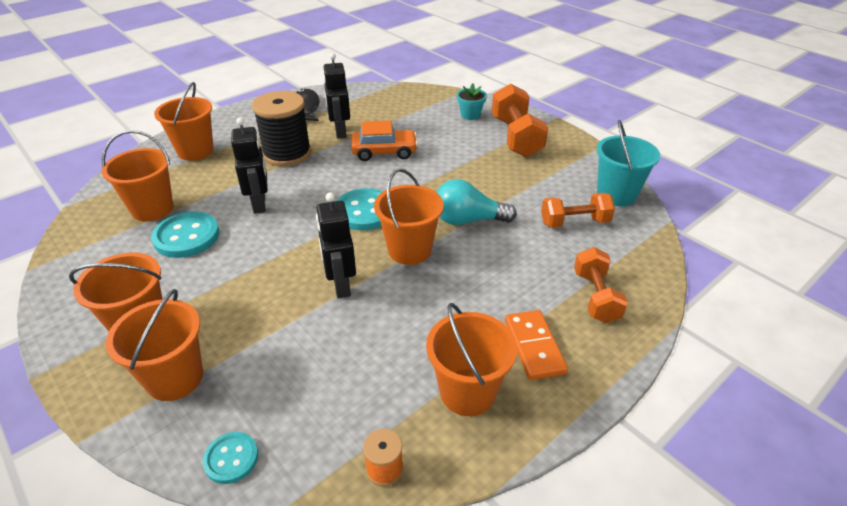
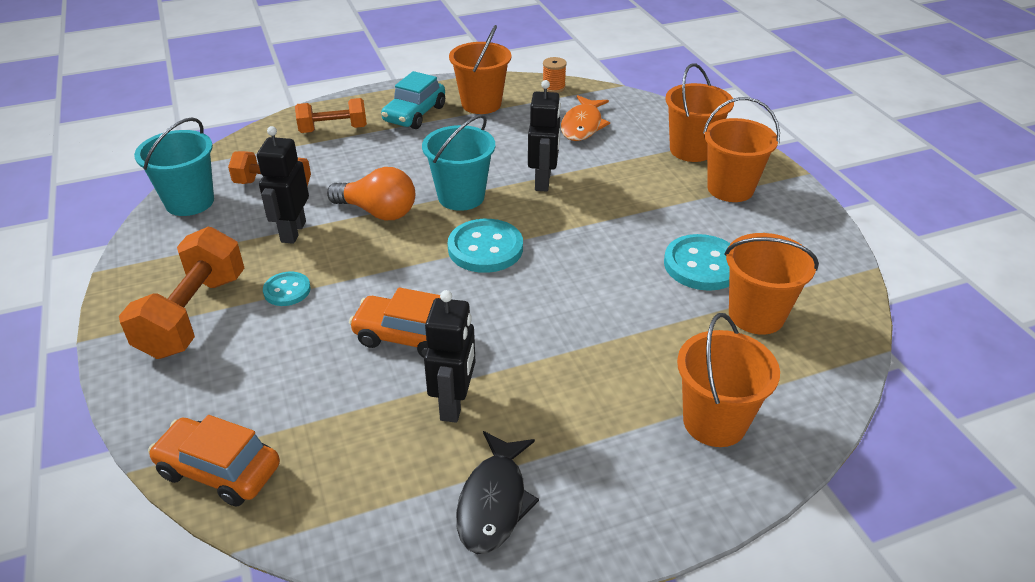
camera: 160 degrees left, 0 degrees up
turquoise button [202,432,258,484] -> turquoise button moved to [263,272,311,306]
black robot [231,117,268,214] -> black robot moved to [257,126,309,244]
black spool [252,91,311,166] -> none
orange bucket [374,169,444,265] -> turquoise bucket [422,114,495,211]
turquoise light bulb [436,179,517,225] -> orange light bulb [327,167,415,220]
turquoise flower pot [457,83,487,120] -> none
orange domino [505,310,568,380] -> turquoise car [381,71,445,129]
orange dumbbell [574,247,628,323] -> orange dumbbell turned 60 degrees clockwise [295,98,367,133]
none -> orange car [148,415,280,506]
none -> orange fish [561,95,610,141]

